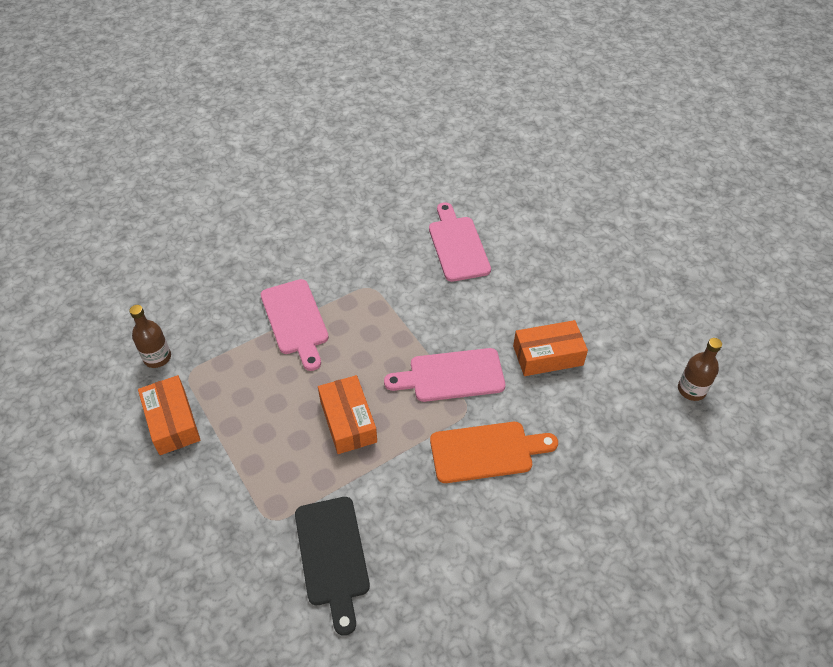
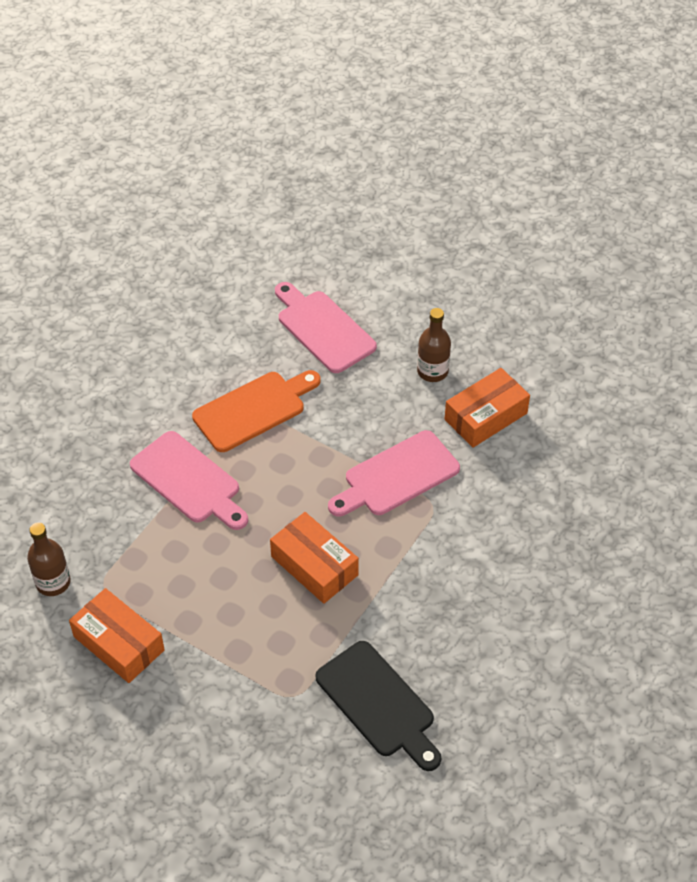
camera: 25 degrees left, 0 degrees up
orange cutting board [430,422,558,483] -> orange cutting board moved to [192,370,320,452]
brown bottle [678,338,722,401] -> brown bottle moved to [417,308,451,382]

